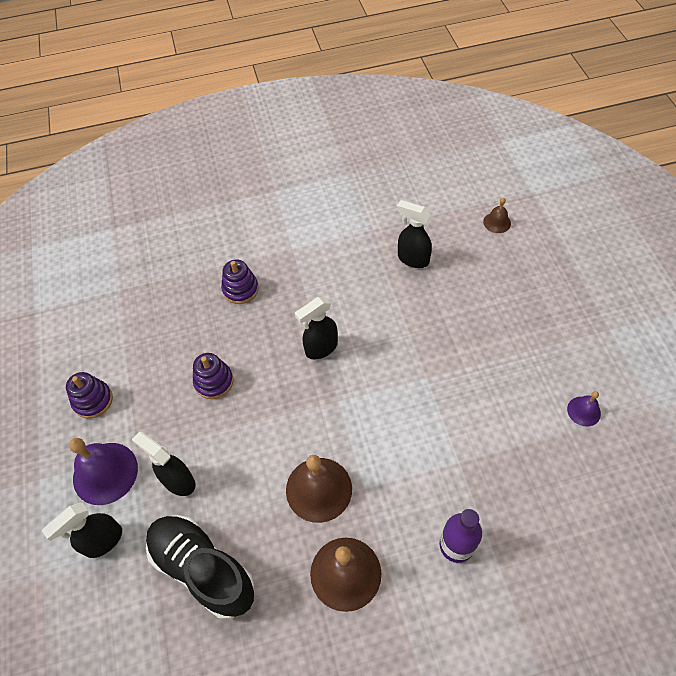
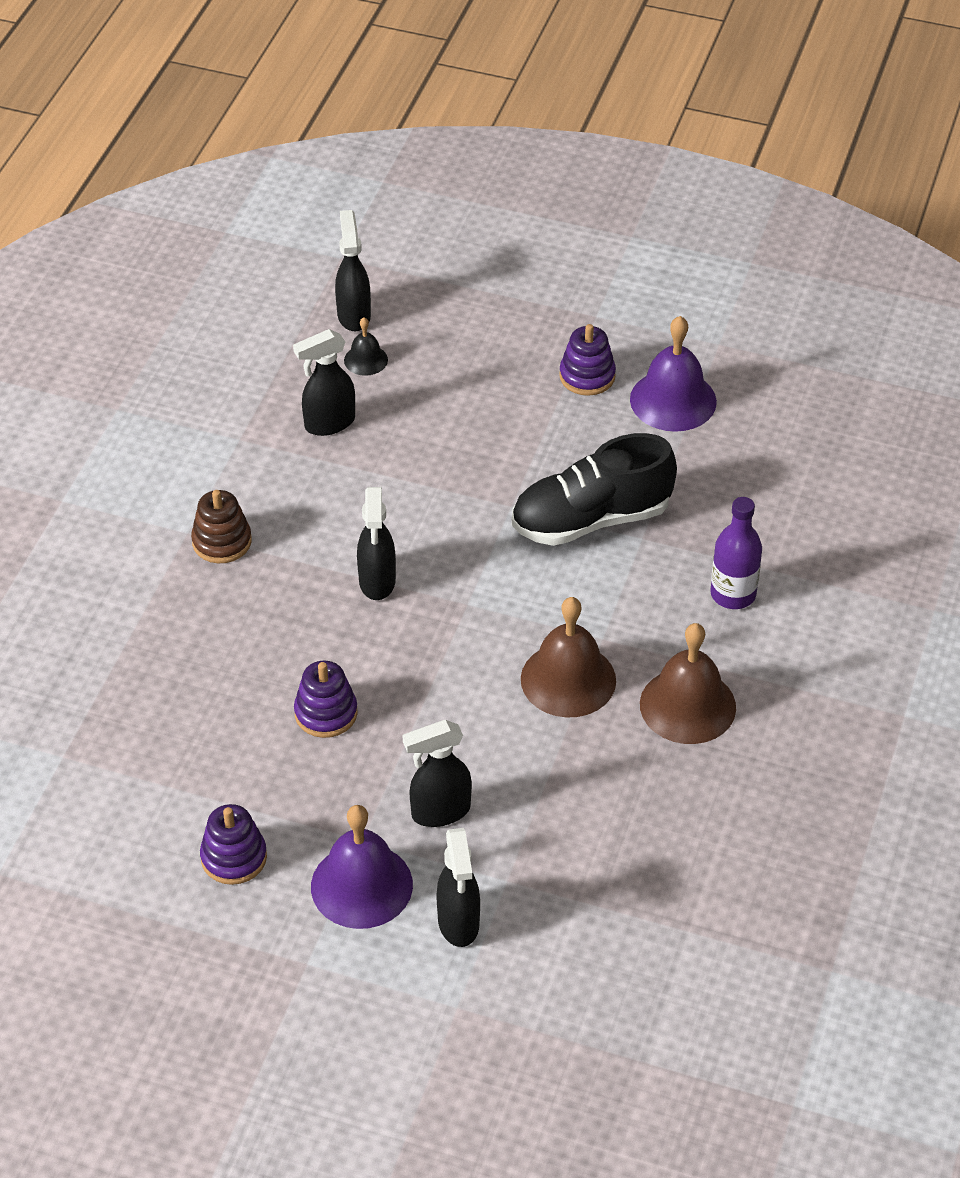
camera: 60 degrees left, 10 degrees down
black shoe [146,515,255,619] -> black shoe moved to [512,433,677,546]
purple stacking toy [221,260,259,304] -> purple stacking toy moved to [559,324,616,396]
brown bell [483,197,511,233] -> black spray bottle [335,210,371,331]
purple bell [567,391,601,426] -> purple bell [630,316,717,432], size x1.94
none -> brown stacking toy [191,490,252,563]
none -> black bell [344,317,388,376]

